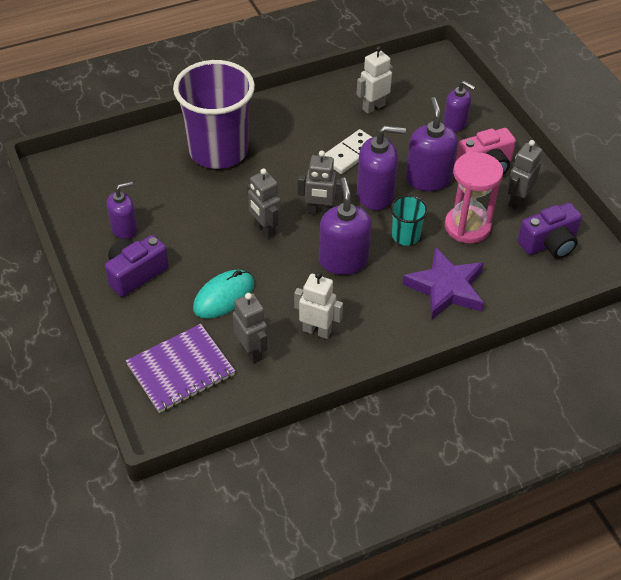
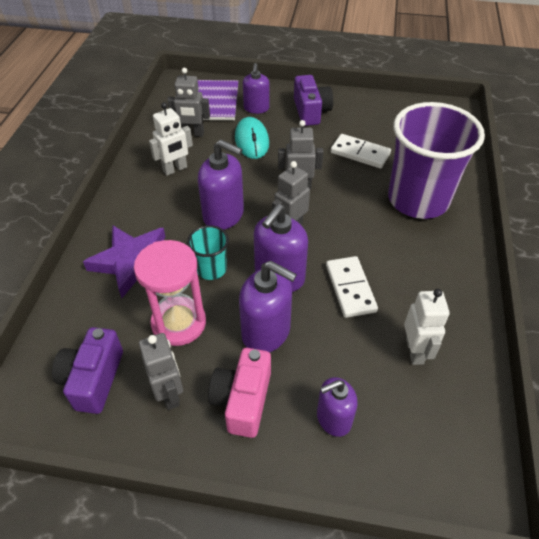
camera: 125 degrees right, 0 degrees up
purple soap dispenser [107,181,138,239] -> purple soap dispenser moved to [243,63,269,114]
none -> white domino [331,134,391,168]

